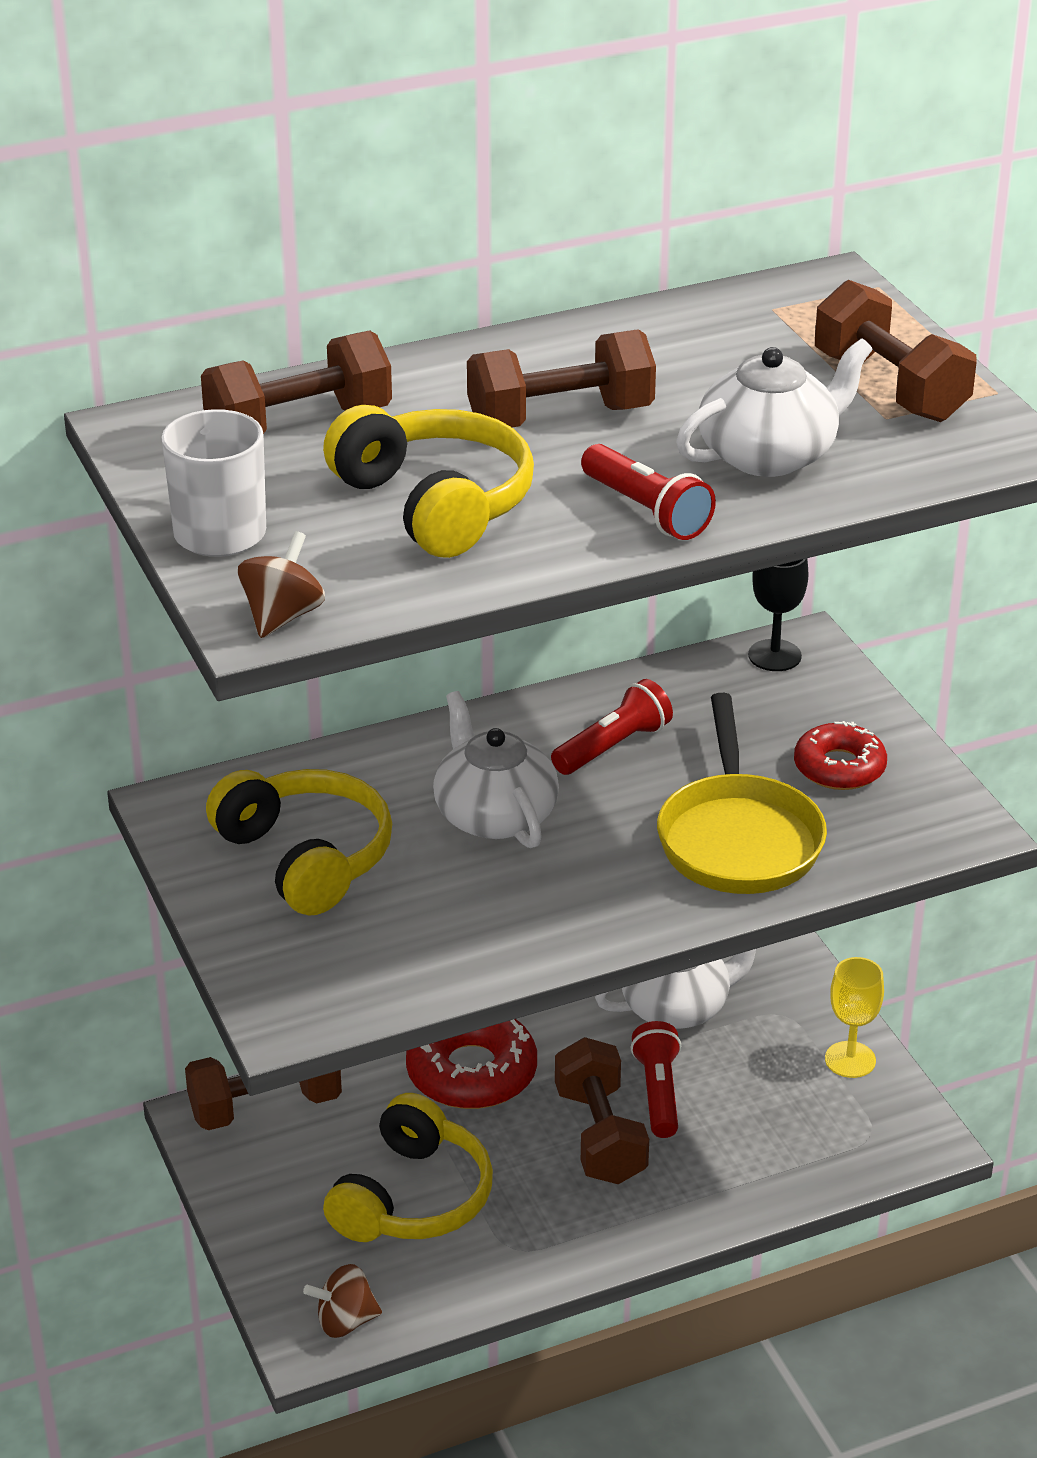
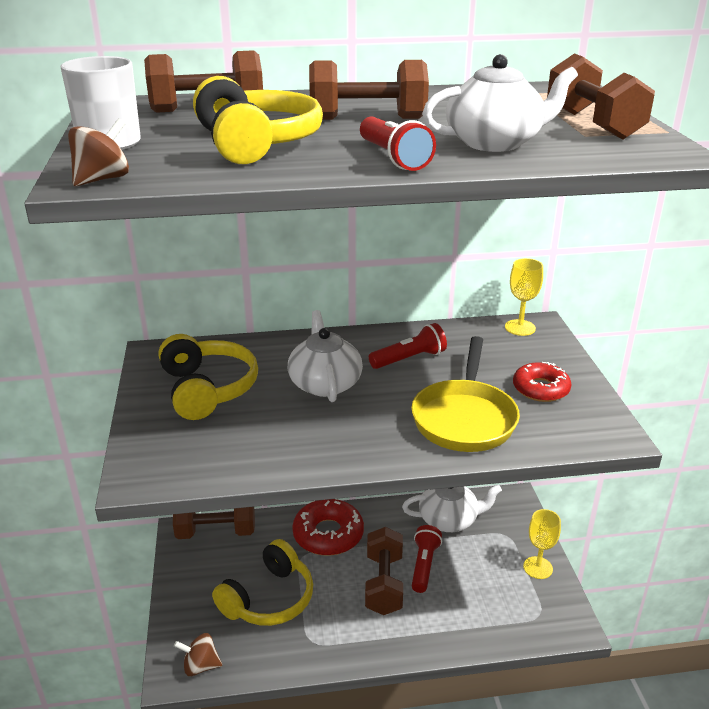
camera: 15 degrees right, 5 degrees down
black goblet [748,558,808,671] -> yellow goblet [505,258,543,336]

